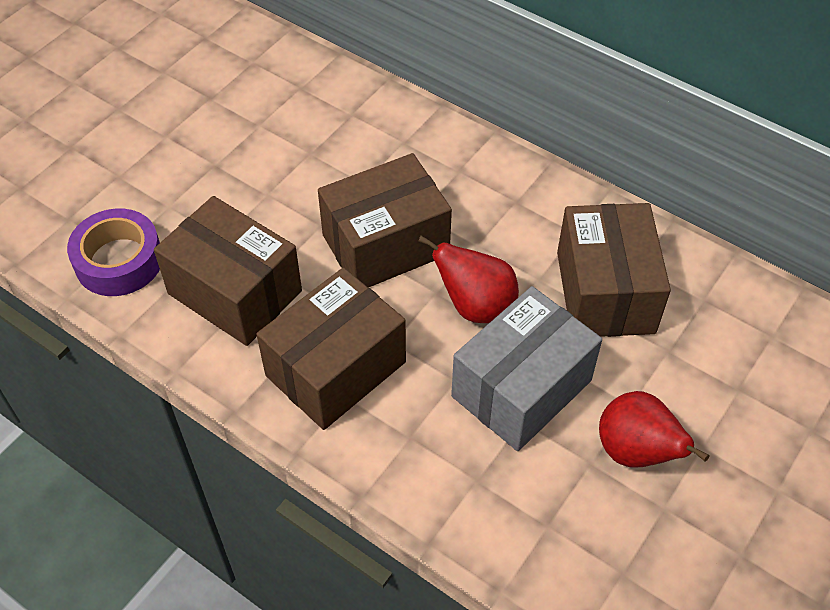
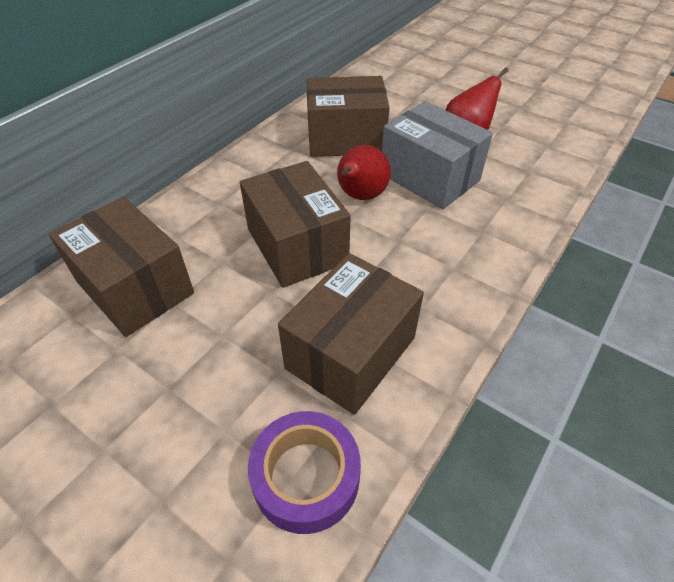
camera: 90 degrees left, 5 degrees down
brown box [256,268,406,430] -> brown box moved to [49,197,194,337]

